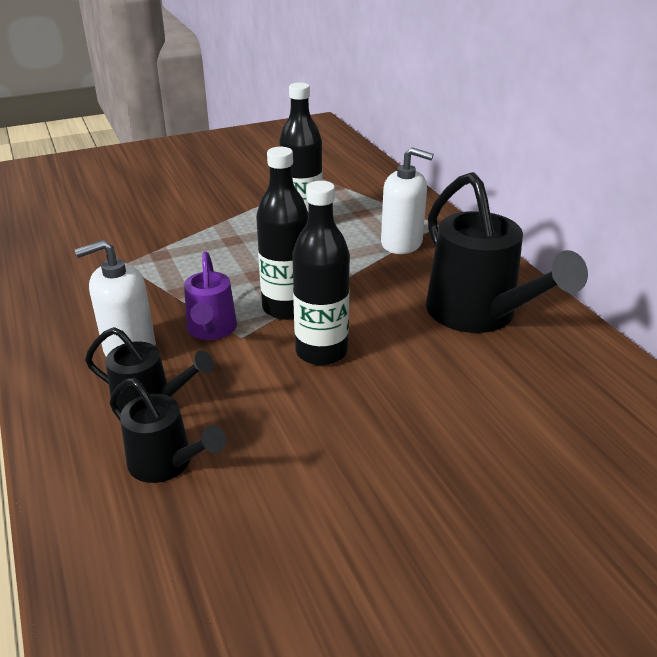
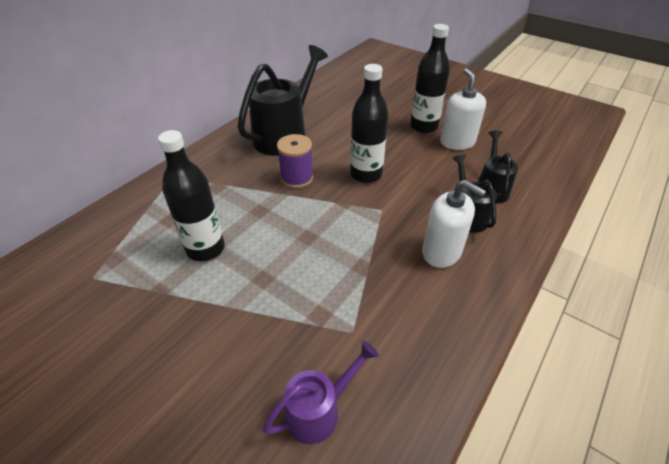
camera: 120 degrees left, 10 degrees up
purple watering can [184,252,237,340] -> purple watering can moved to [262,341,379,444]
black bottle [256,147,308,320] -> black bottle moved to [410,24,450,133]
white soap dispenser [381,147,434,254] -> white soap dispenser moved to [440,68,486,150]
none -> purple spool [277,134,313,188]

